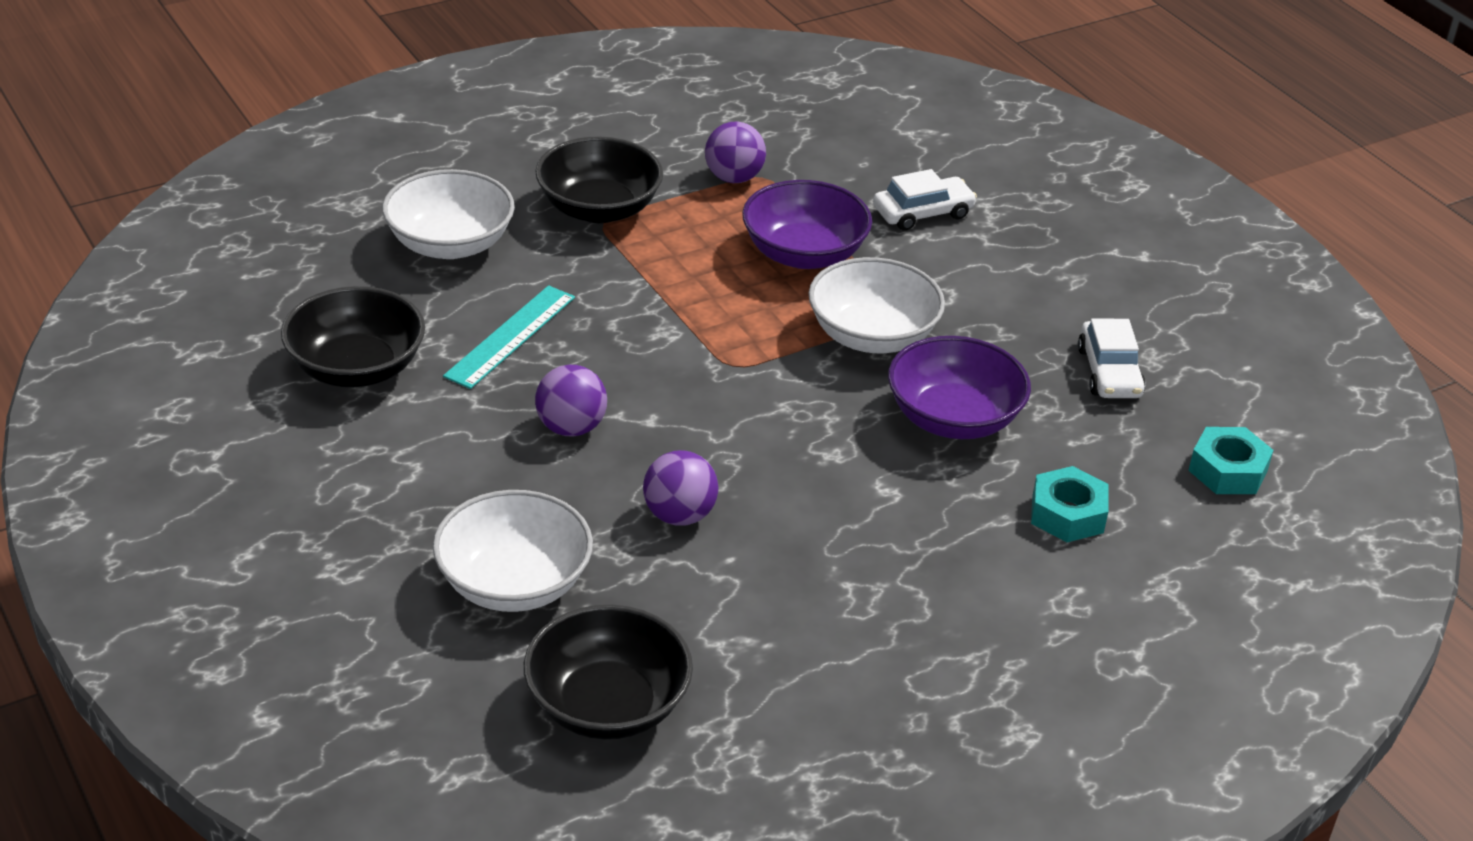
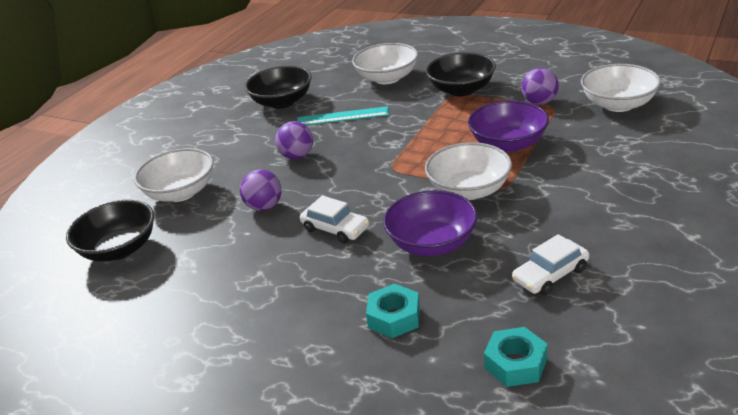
camera: 65 degrees right, 5 degrees down
white car [873,169,977,231] -> white car moved to [300,195,369,244]
none -> white bowl [581,64,661,112]

